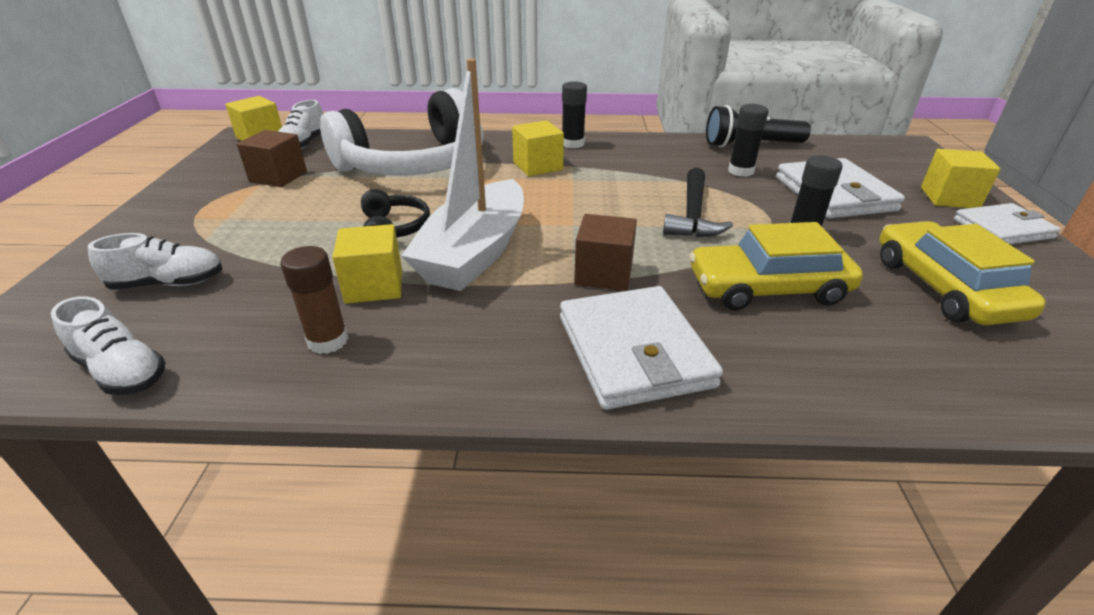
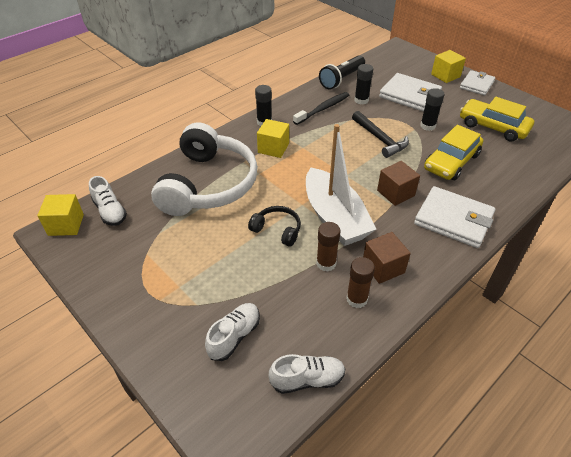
camera: 45 degrees left, 10 degrees up
brown cube [237,130,307,187] -> brown cube moved to [363,232,411,284]
yellow cube [332,224,402,304] -> brown glue stick [316,222,341,272]
none -> black toothbrush [293,92,349,125]

